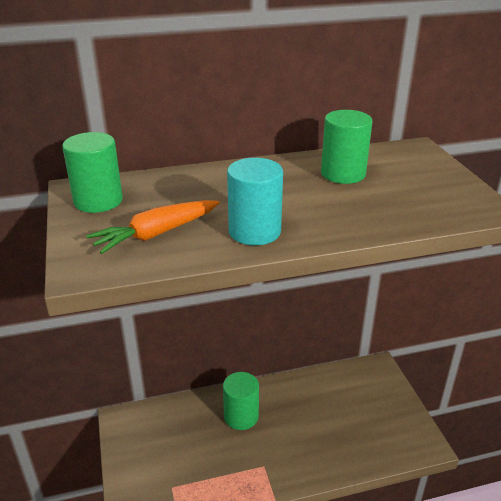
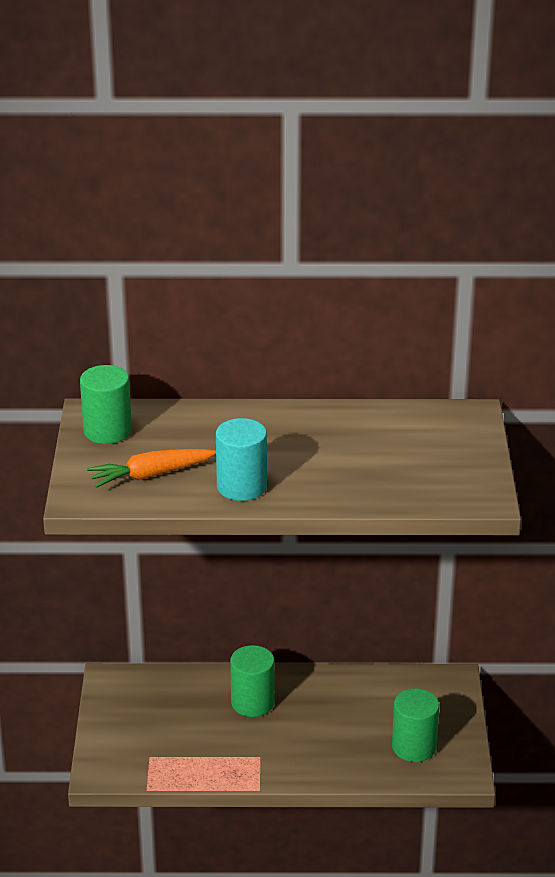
camera: 15 degrees right, 0 degrees up
green cylinder [321,110,373,184] -> green cylinder moved to [392,688,439,762]

